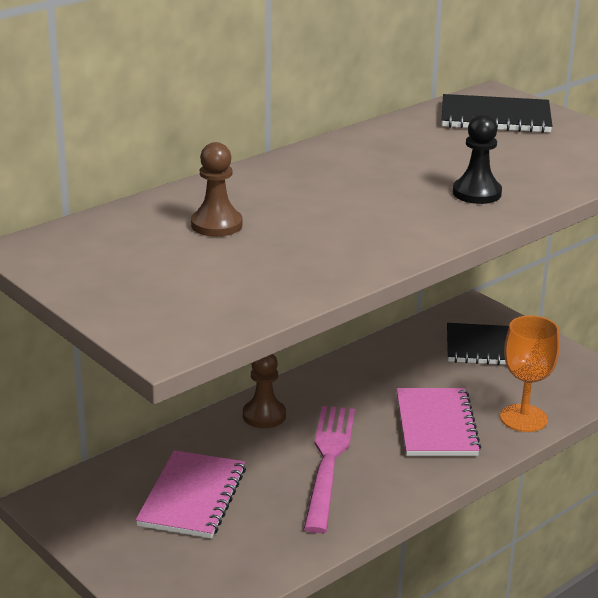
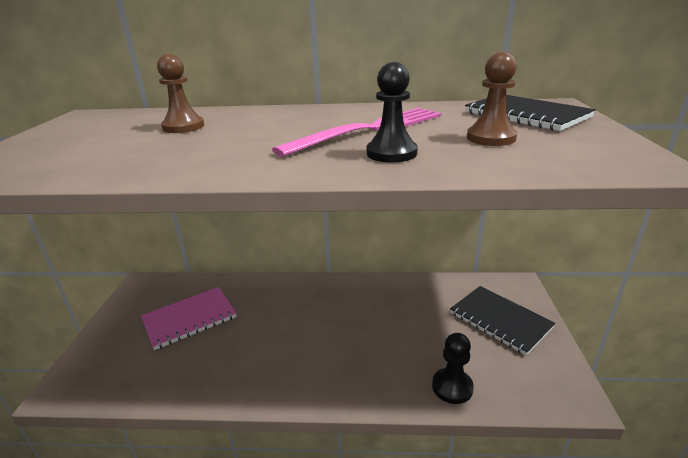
camera: 45 degrees right, 0 degrees up
brown pawn [243,354,286,428] -> brown pawn moved to [467,52,517,146]
pink fork [304,406,355,533] -> pink fork moved to [272,108,441,157]
pink notebook [396,388,481,456] -> none
orange goblet [500,316,560,432] -> black pawn [432,333,474,404]

